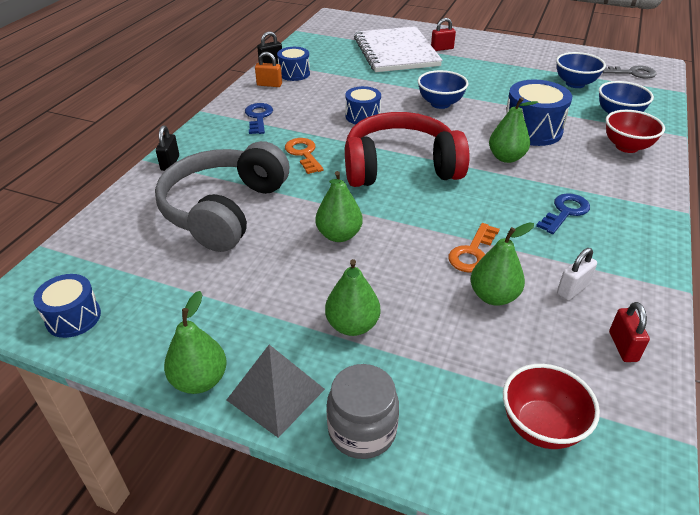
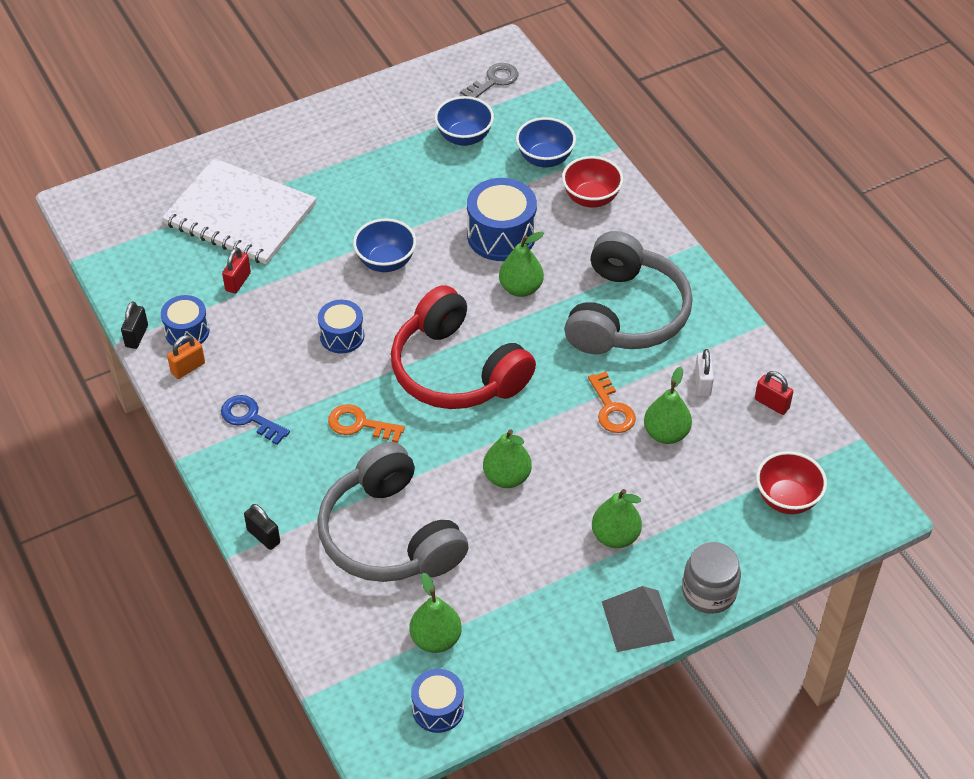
camera: 50 degrees left, 10 degrees up
green pear [164,291,227,394] -> green pear moved to [410,573,462,653]
red headphones [345,112,470,187] -> red headphones turned 75 degrees counterclockwise [391,285,536,409]
red padlock [431,18,456,51] -> red padlock moved to [222,247,251,294]
blue key [536,193,590,234] -> grey headphones [564,231,693,354]

